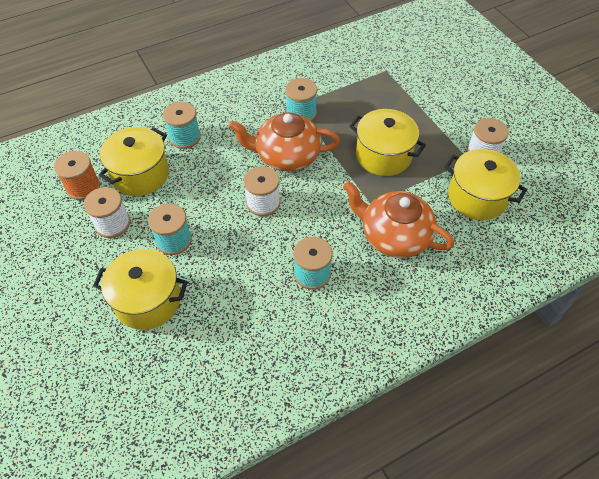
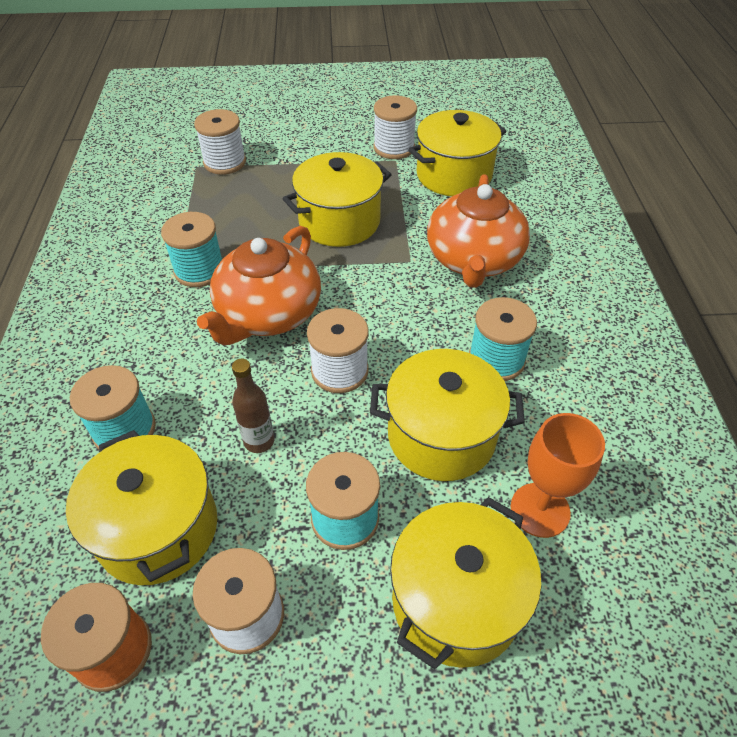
camera: 65 degrees left, 5 degrees down
orange teapot [343,181,454,258] -> orange teapot turned 45 degrees counterclockwise [427,174,530,288]
none -> white spool [194,109,246,175]
none -> brown bottle [232,359,274,453]
none -> yellow pot [370,349,525,481]
none -> orange goblet [511,413,605,538]

